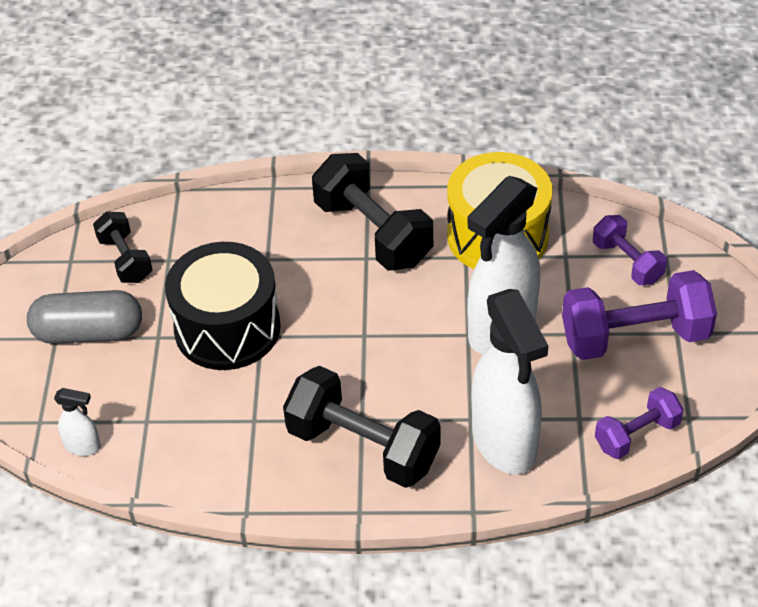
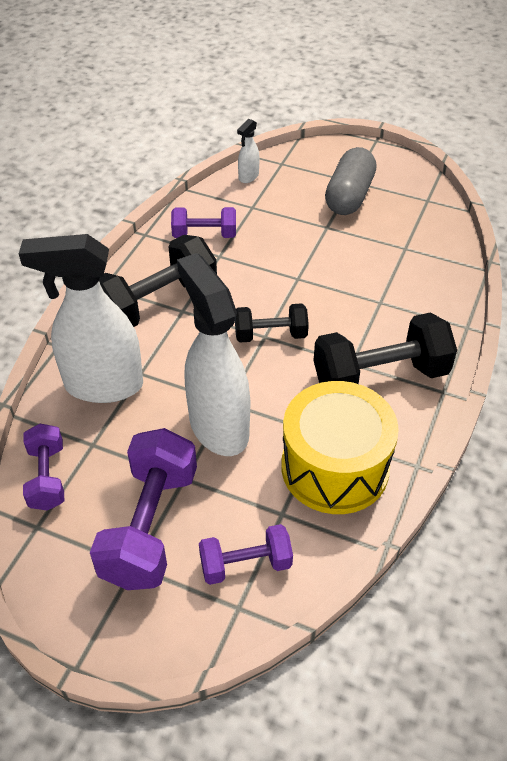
camera: 110 degrees right, 0 degrees up
black dumbbell [93,211,152,283] -> black dumbbell moved to [235,303,309,343]
black drum [165,242,281,370] -> none
none -> purple dumbbell [171,207,236,238]

